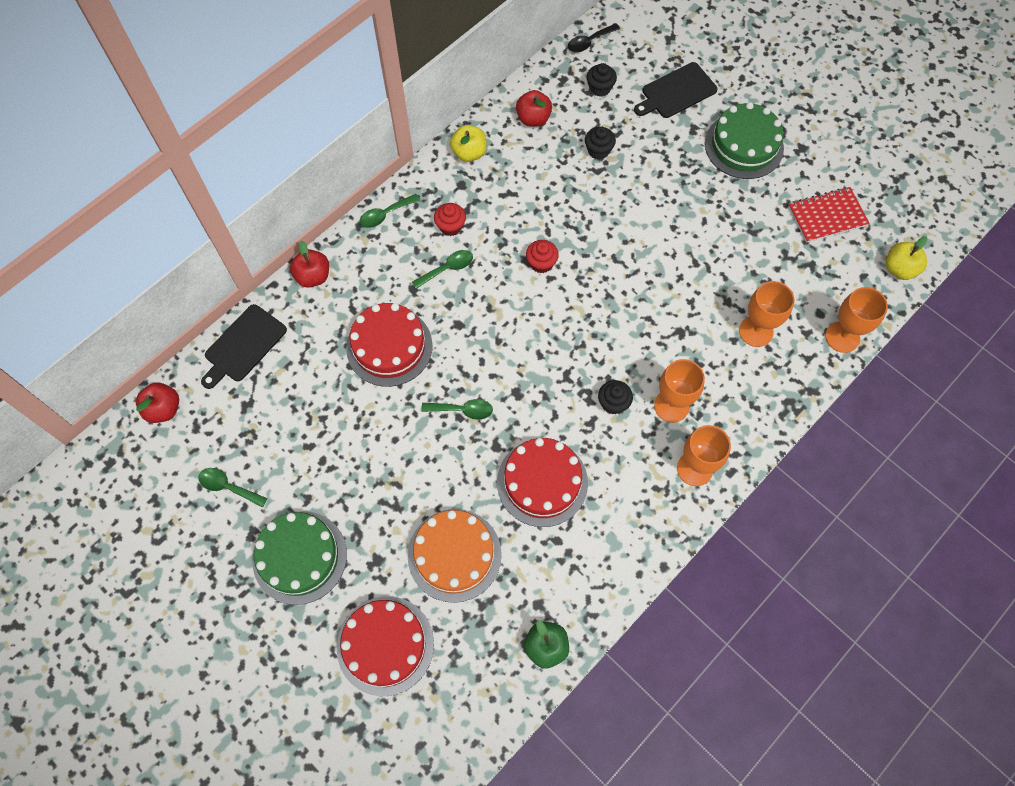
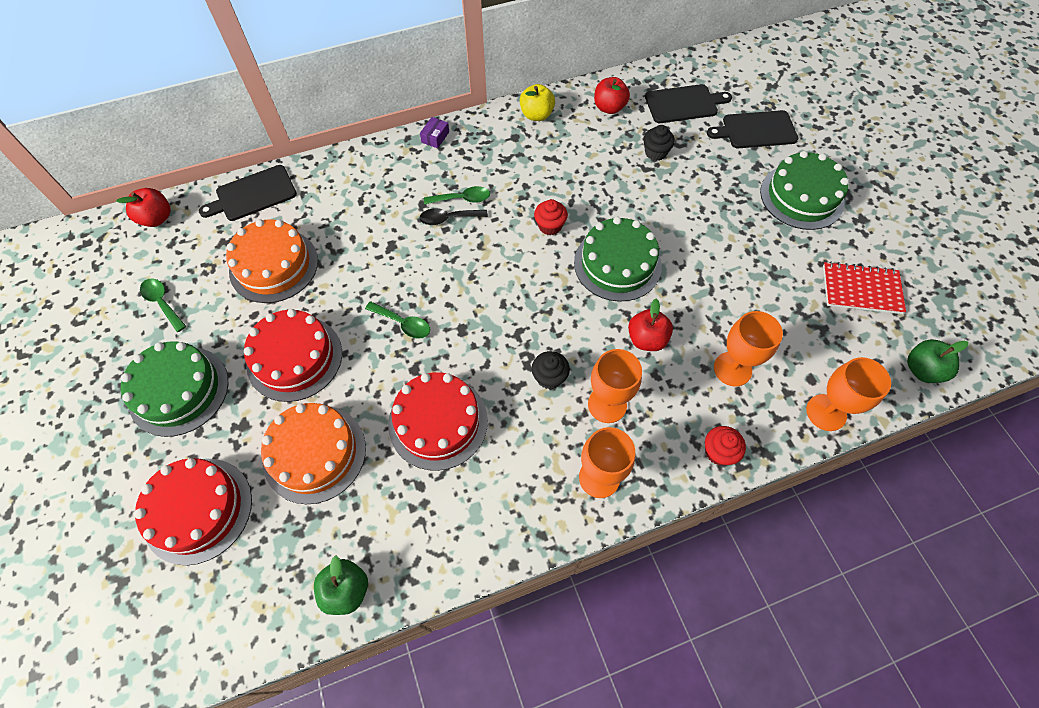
camera: 25 degrees right, 5 degrees down
red apple [290,241,329,288] -> red apple moved to [628,299,673,351]
red cake [346,303,433,387] -> red cake moved to [244,309,342,402]
green spoon [359,194,420,228] -> purple box [420,117,449,148]
red cupcake [434,203,466,236] -> red cupcake moved to [705,426,746,465]
black spoon [568,23,620,52] -> black spoon moved to [419,208,488,225]
black cupcake [587,63,617,97] -> black cutting board [645,84,732,123]
yellow apple [886,236,927,280] -> green apple [907,339,968,383]
none -> orange cake [226,219,318,303]
none -> green cake [574,217,662,302]

